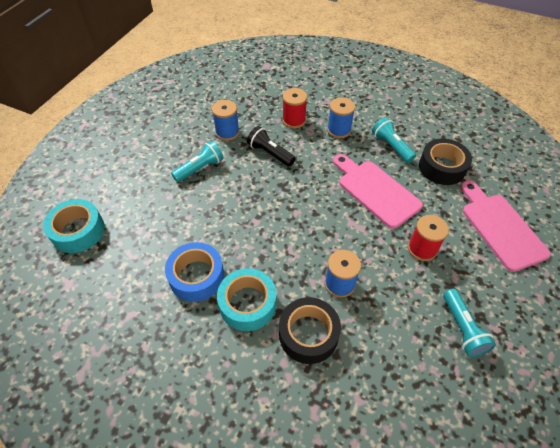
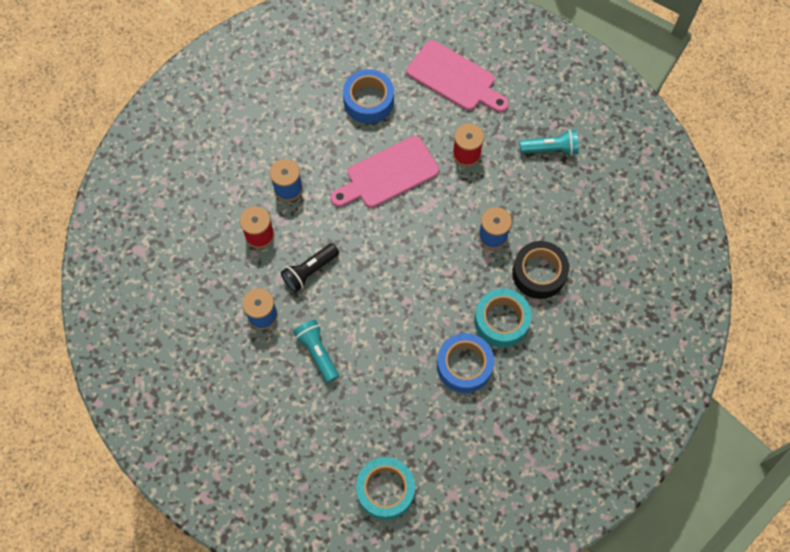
camera: 80 degrees left, 15 degrees up
turquoise flashlight [372,117,416,163] -> none
black tape [419,138,472,185] -> blue tape [343,69,394,124]
pink cutting board [461,181,551,272] -> pink cutting board turned 135 degrees counterclockwise [407,40,509,112]

